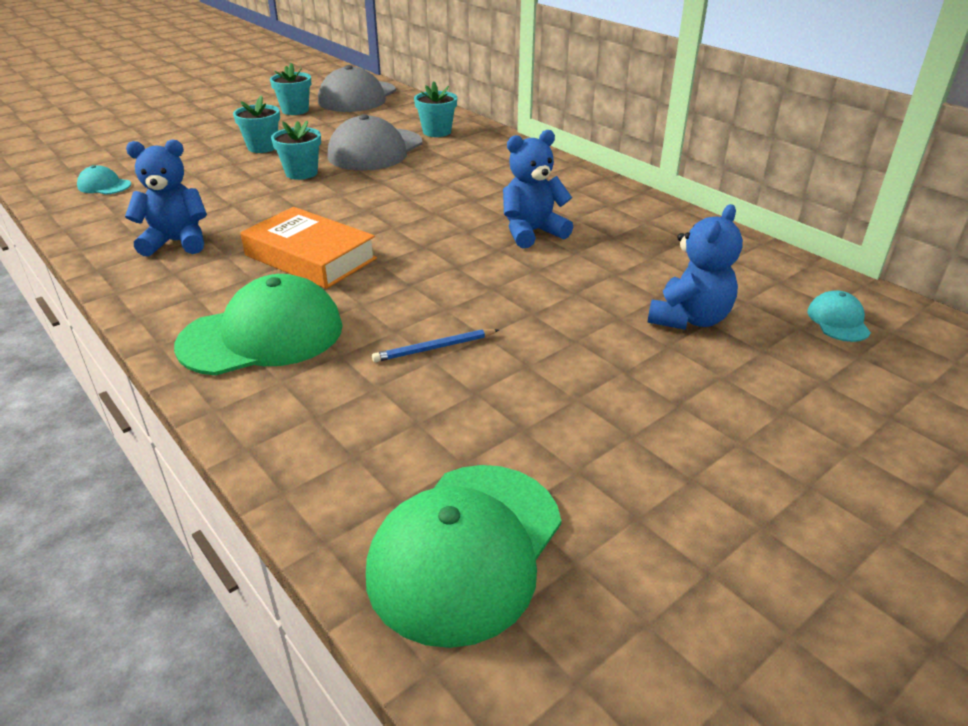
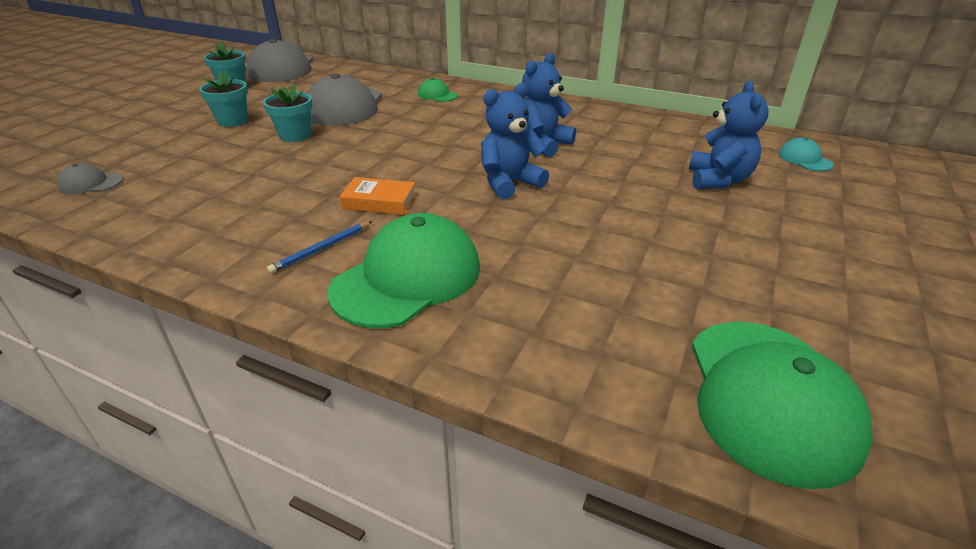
camera: 25 degrees left, 0 degrees up
turquoise cap [77,165,131,195] -> grey cap [57,163,123,194]
blue teddy bear [125,139,207,257] -> blue teddy bear moved to [481,83,549,199]
orange book [240,207,377,289] -> orange book [340,177,416,215], size x0.59
blue pencil [372,329,499,362] -> blue pencil moved to [267,221,372,274]
turquoise flower pot [414,82,457,137] -> none
none -> green cap [418,78,458,102]

